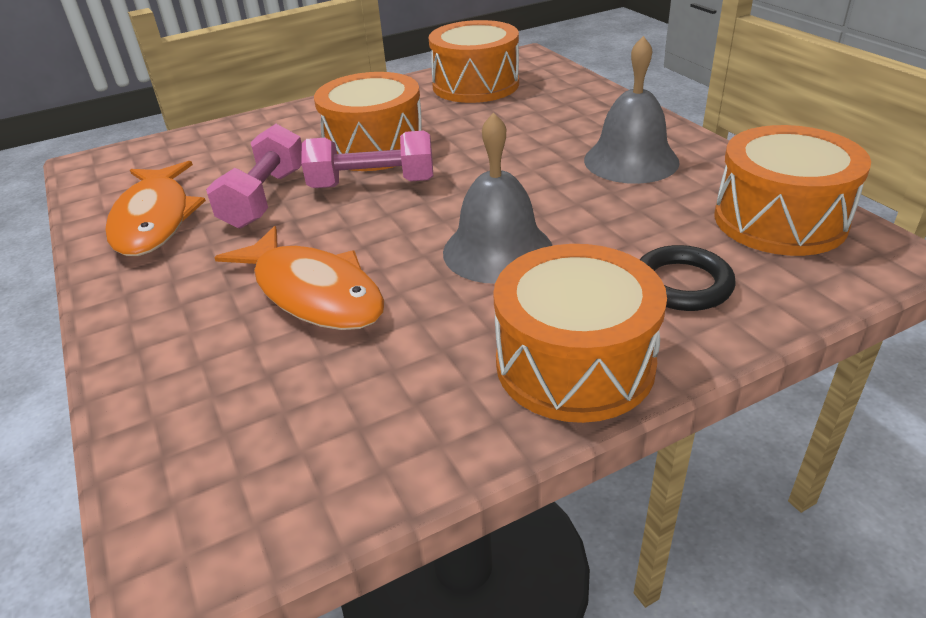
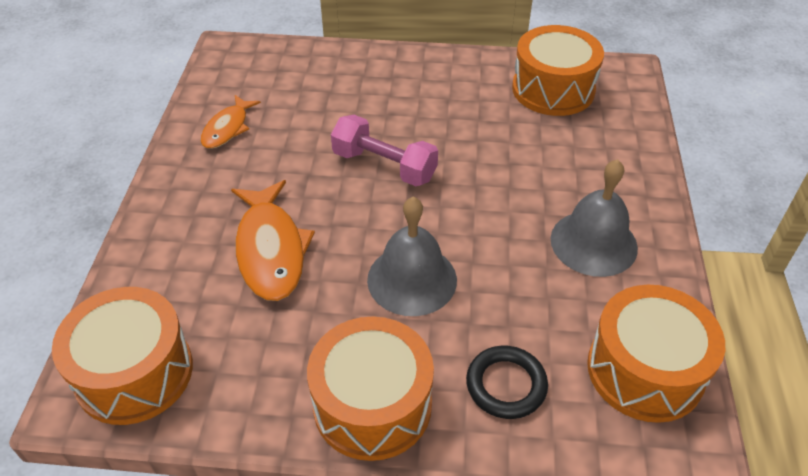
camera: 30 degrees right, 10 degrees up
orange fish [105,161,206,256] -> orange fish [201,95,261,149], size x0.60
pink dumbbell [206,124,302,229] -> none
orange drum [314,72,422,171] -> orange drum moved to [52,287,193,425]

